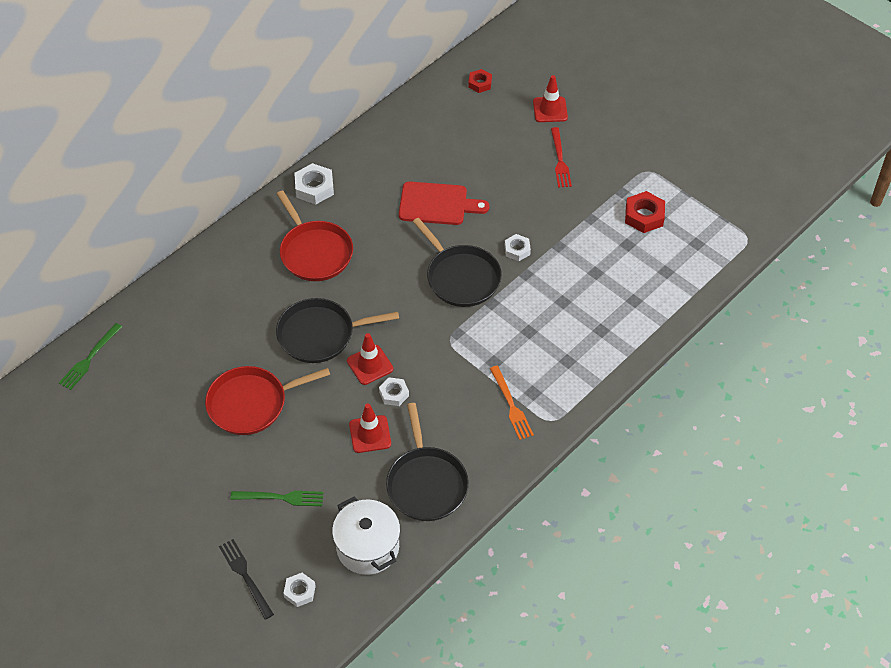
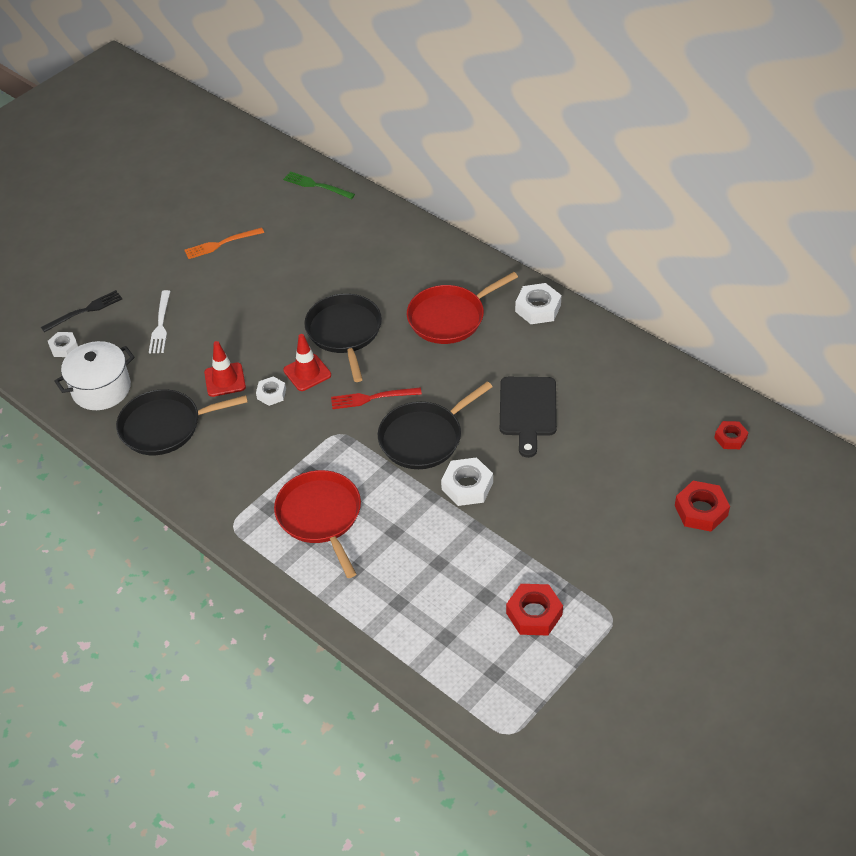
camera: 90 degrees right, 5 degrees down
red pan [205,366,330,435] -> red pan moved to [274,470,361,578]
green fork [230,491,324,506] -> white fork [149,290,170,353]
red cutting board [399,182,489,225] -> black cutting board [500,377,557,458]
orange fork [490,366,534,440] -> orange fork moved to [184,227,264,259]
white nut [504,234,531,261] -> white nut [441,457,493,506], size x1.58
red traffic cone [533,75,568,122] -> red nut [675,481,730,532]
red fork [551,127,572,188] -> red fork moved to [331,387,422,409]

